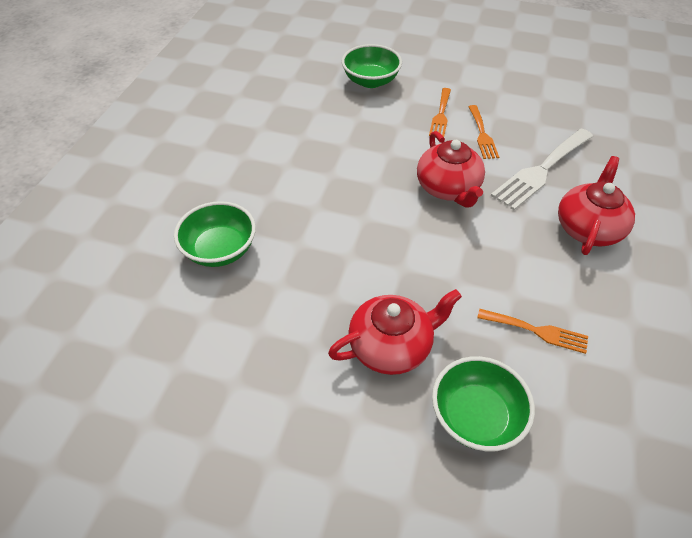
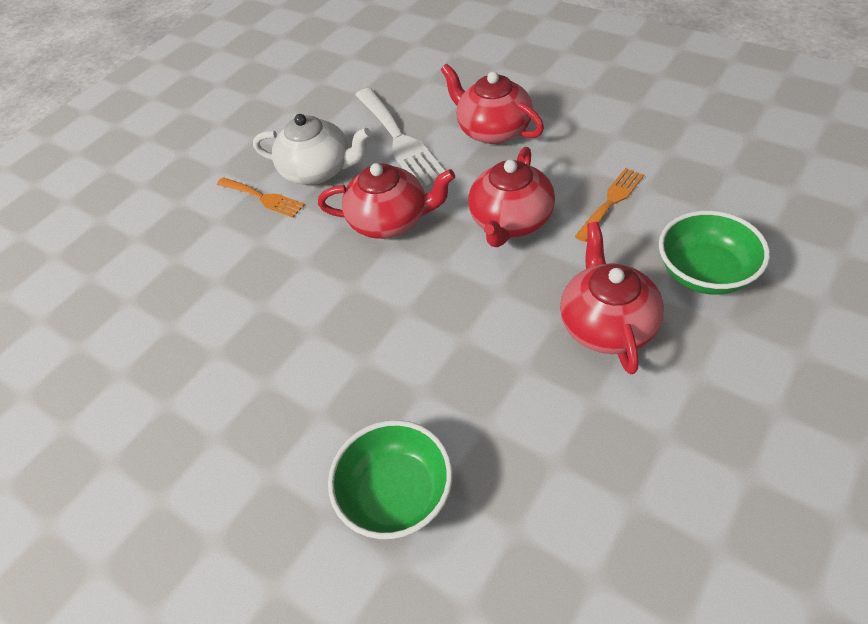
camera: 65 degrees left, 0 degrees up
green bowl [341,44,402,88] -> none
orange fork [469,105,499,159] -> white teapot [253,114,371,185]
none -> red teapot [468,147,555,247]

